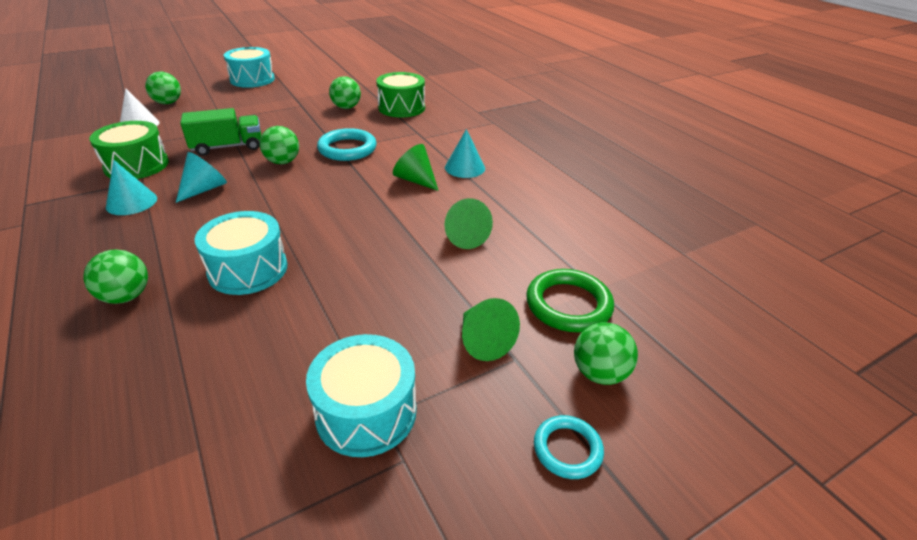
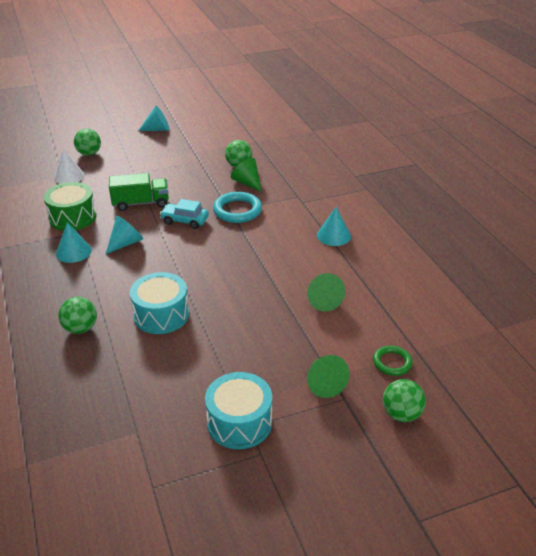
camera: 10 degrees right, 0 degrees up
turquoise drum [224,47,275,88] -> turquoise cone [139,106,170,131]
green ball [260,126,299,164] -> turquoise car [160,199,209,229]
green drum [376,72,425,118] -> none
green cone [393,144,439,191] -> green cone moved to [231,158,262,192]
green ring [526,269,614,332] -> green ring [373,346,413,376], size x0.61
turquoise ring [534,415,604,479] -> none

